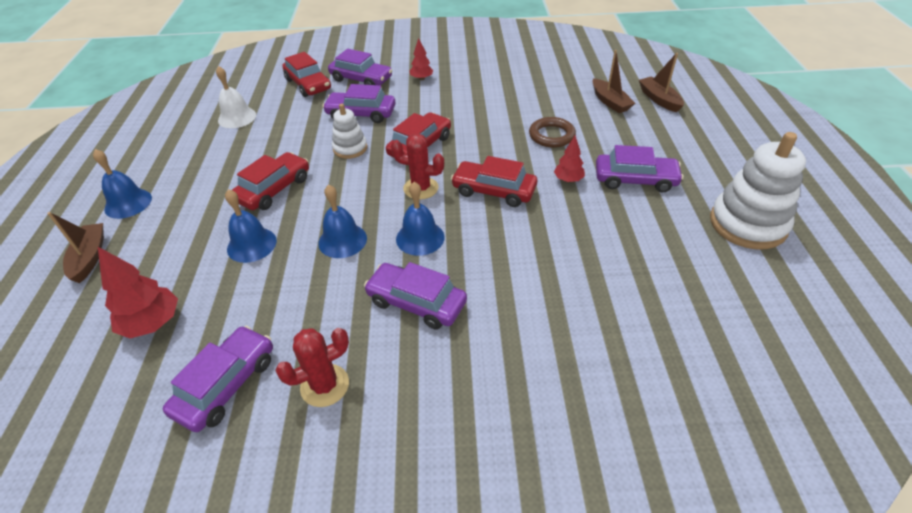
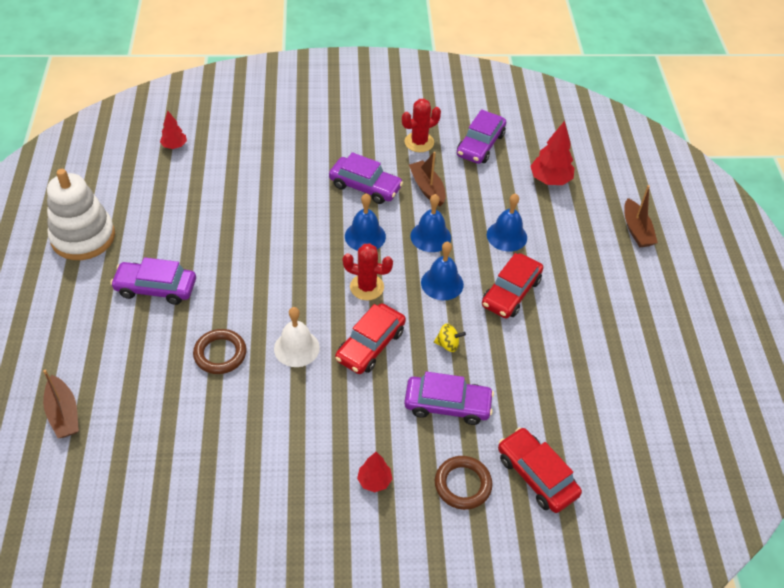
camera: 175 degrees right, 5 degrees up
blue bell [93,149,152,219] -> blue bell moved to [421,242,464,300]
white bell [216,66,256,128] -> white bell moved to [274,307,320,367]
purple car [328,49,392,85] -> brown ring [435,456,492,510]
white stacking toy [332,104,367,159] -> yellow spinning top [434,323,466,352]
red car [451,156,537,207] -> none
red tree [554,135,585,182] -> red tree moved to [160,111,187,149]
brown boat [593,50,635,113] -> brown boat moved to [409,152,446,206]

